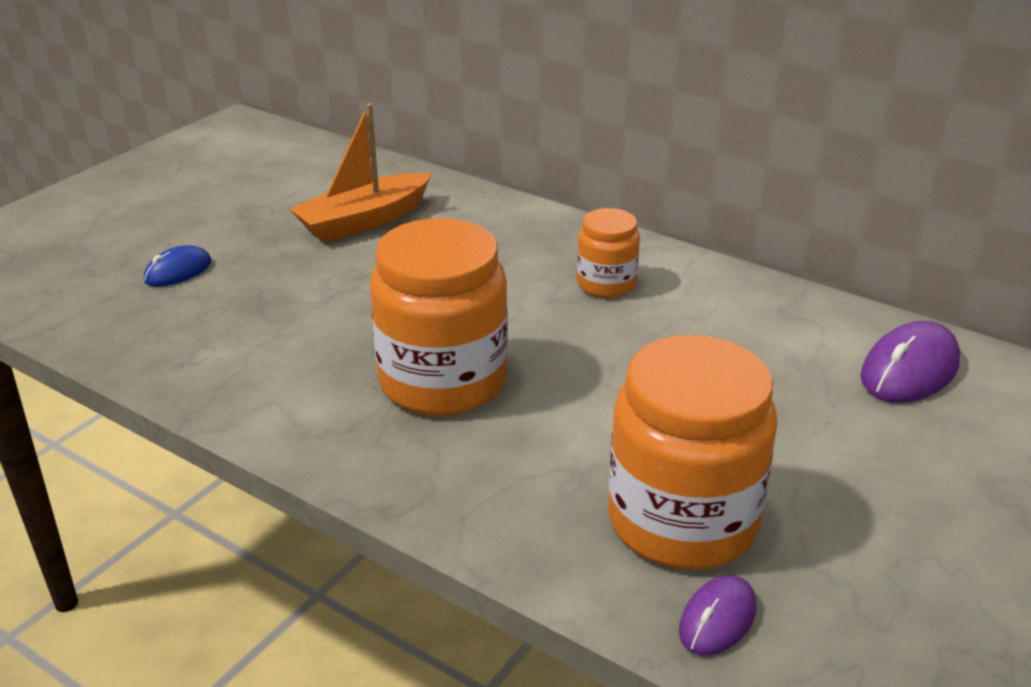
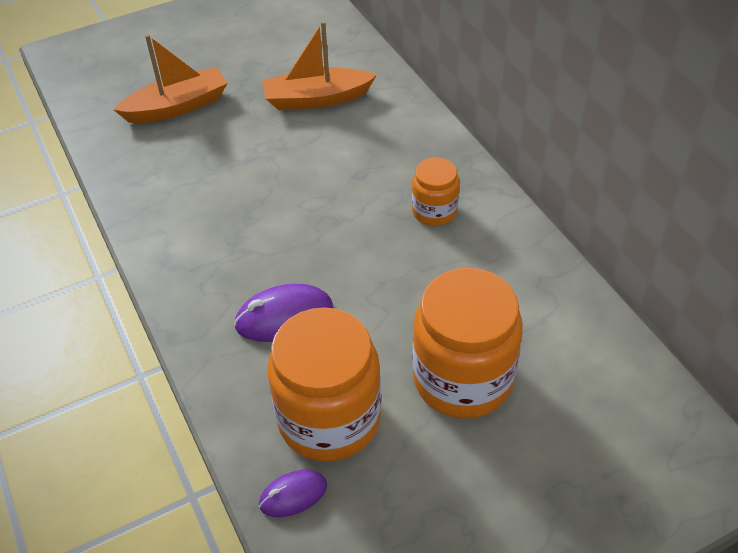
camera: 30 degrees right, 15 degrees up
blue mouse [144,245,211,287] -> orange boat [113,34,228,123]
orange jar [370,218,508,416] -> orange jar moved to [412,268,523,418]
purple mouse [860,321,960,403] -> purple mouse moved to [234,284,333,342]

